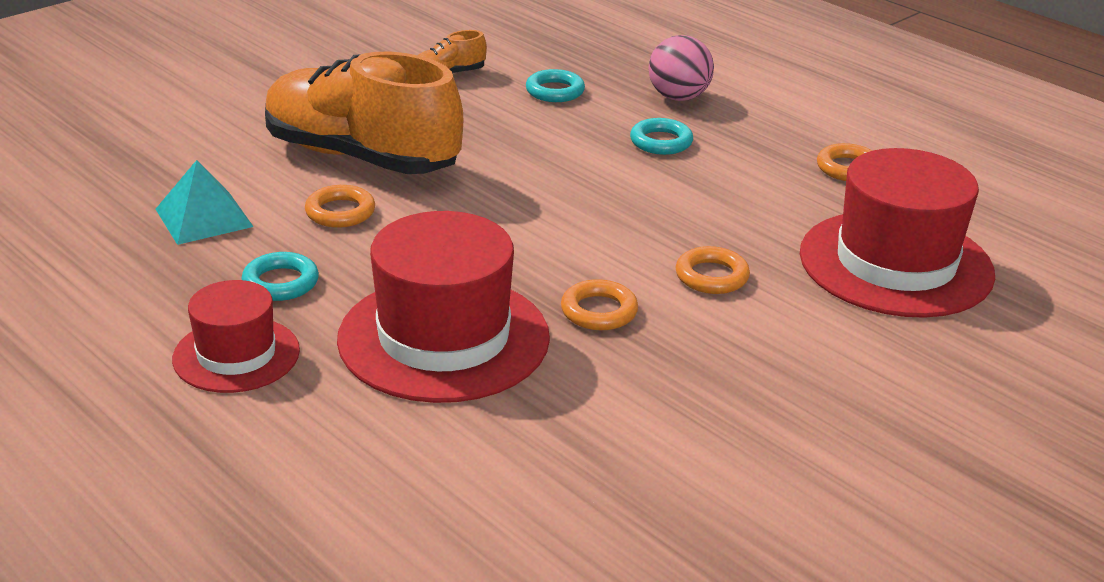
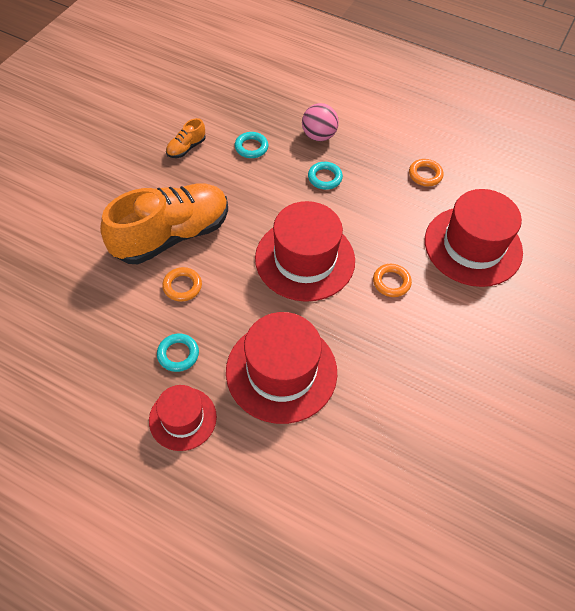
camera: 20 degrees left, 25 degrees up
turquoise pyramid [156,160,254,245] -> none
orange shoe [265,52,463,174] -> orange shoe turned 135 degrees clockwise [100,183,228,264]
orange ring [561,279,638,330] -> none
none -> red hat [255,201,355,302]

